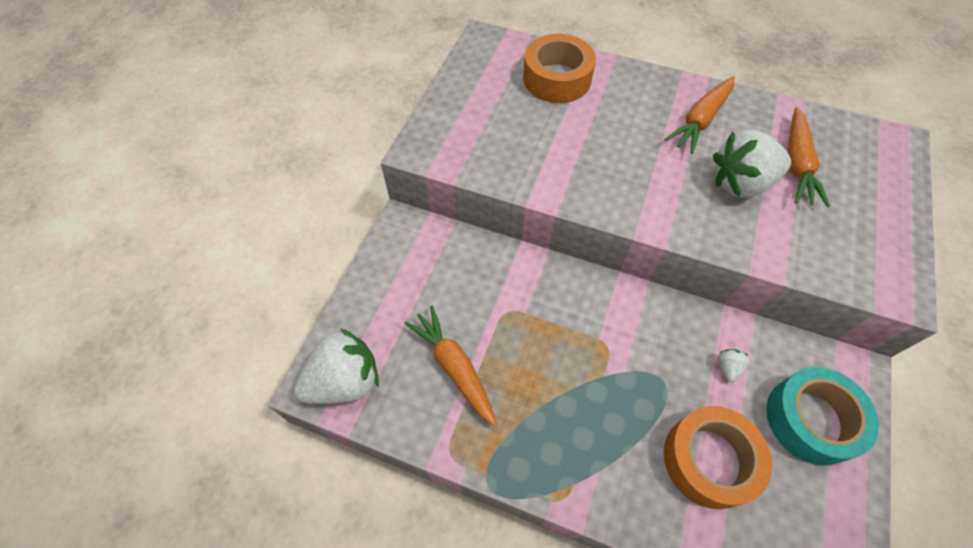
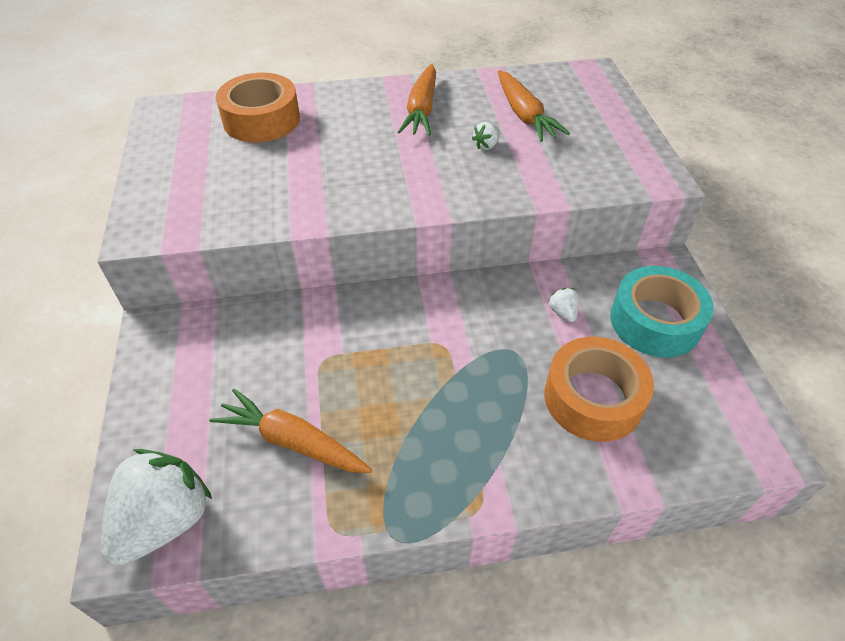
camera: 30 degrees left, 10 degrees down
white strawberry [713,130,791,198] -> white strawberry [472,122,501,150], size x0.41

